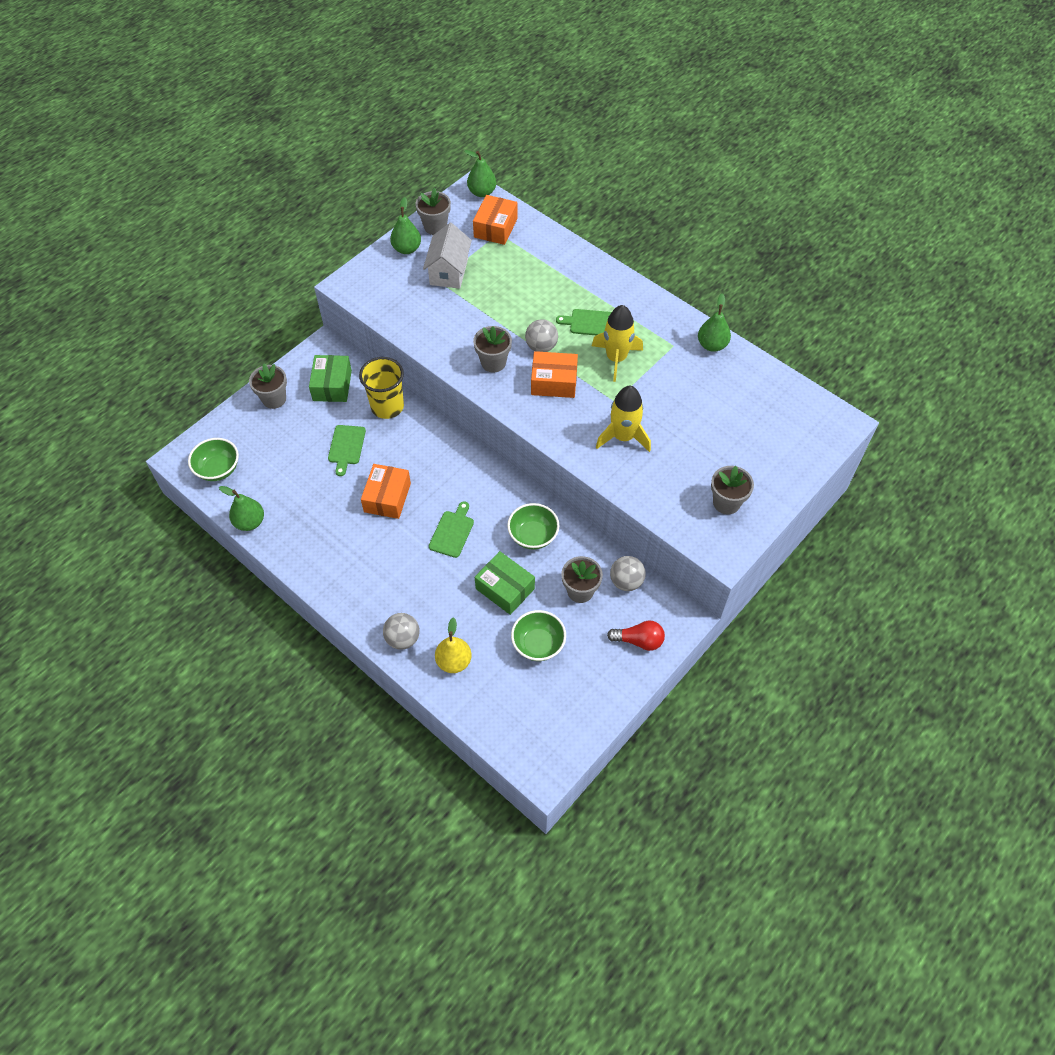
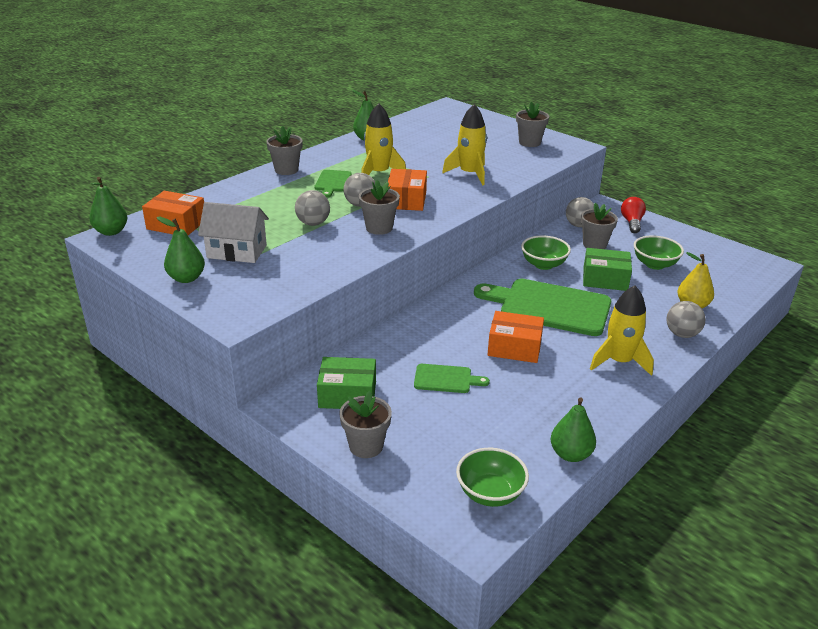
camera: 90 degrees left, 25 degrees down
yellow cup [359,357,404,419] -> none
grey flower pot [416,188,451,235] -> grey flower pot moved to [266,126,303,175]
green cutting board [429,501,474,558] -> green cutting board [474,279,611,336], size x2.08
green box [475,551,535,615] -> green box turned 60 degrees clockwise [583,248,632,291]
none -> grey ball [295,190,330,226]
none -> yellow rocket [590,285,654,376]

